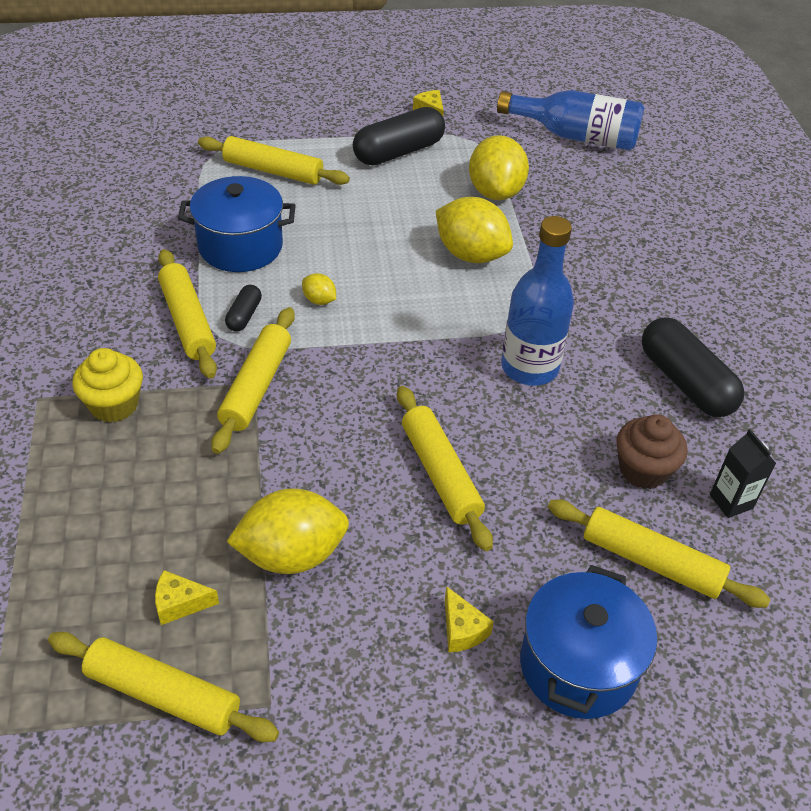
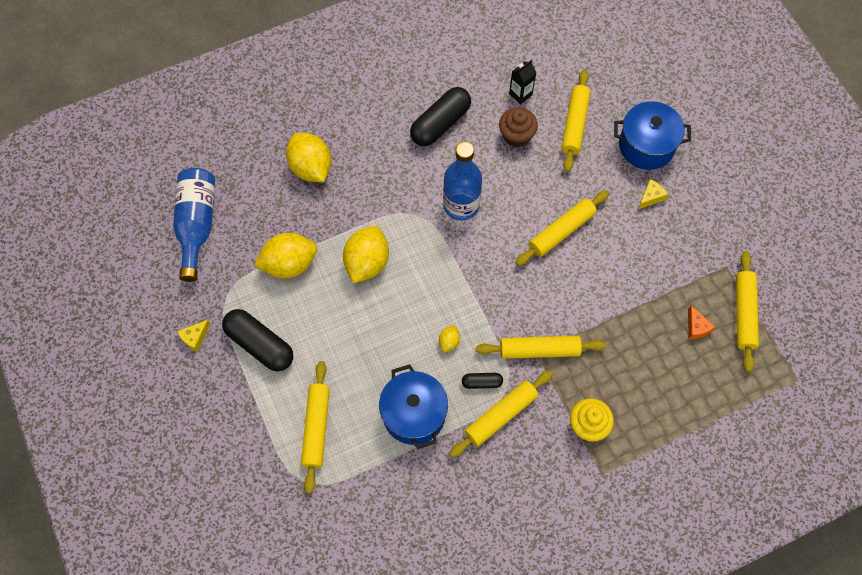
camera: 105 degrees left, 20 degrees up
yellow cheese [155,570,219,625] -> orange cheese [688,305,715,339]
yellow lemon [226,488,349,574] -> yellow lemon moved to [286,133,331,182]

